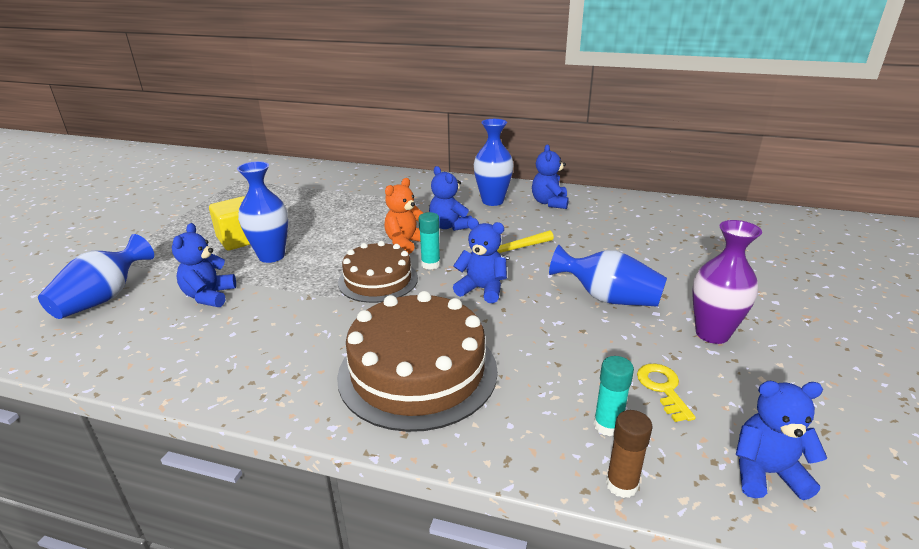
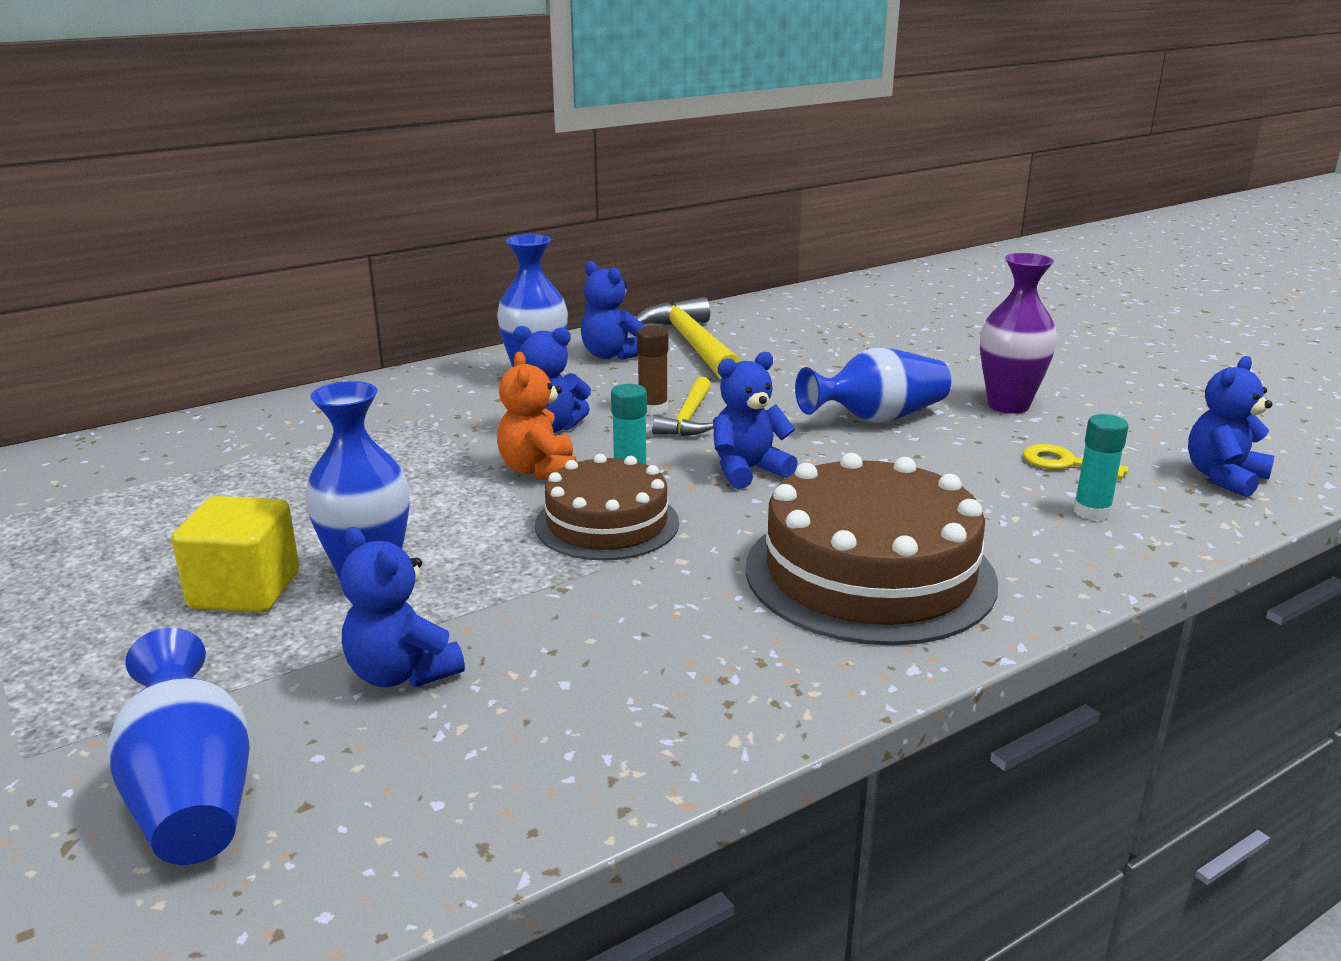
camera: 50 degrees left, 5 degrees down
brown glue stick [606,410,653,498] -> brown glue stick moved to [637,326,668,416]
none -> yellow hammer [636,297,741,379]

